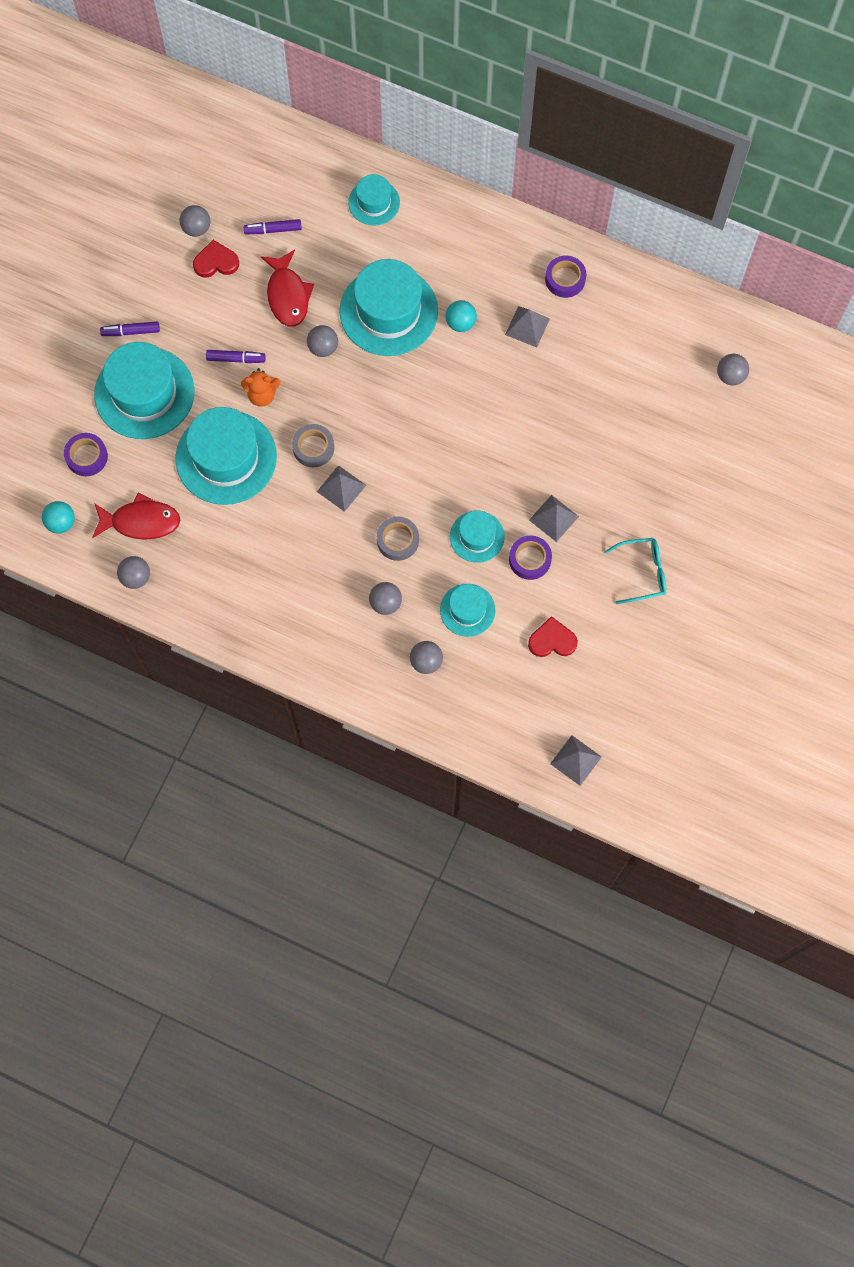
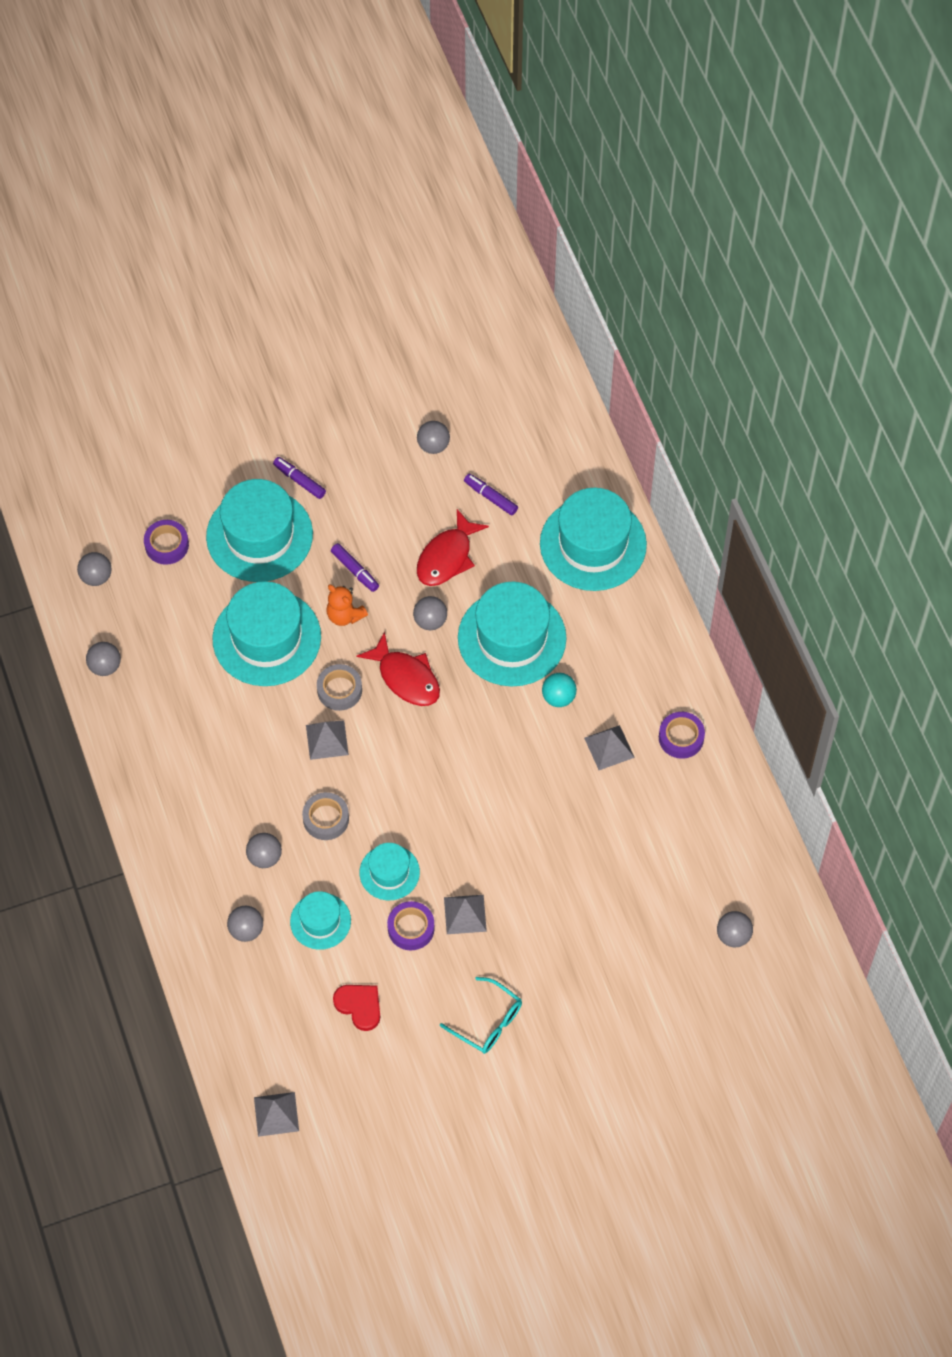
camera: 45 degrees right, 10 degrees down
turquoise ball [42,501,75,534] -> grey ball [77,552,112,586]
red fish [92,492,180,540] -> red fish moved to [357,631,440,706]
red heart [193,240,239,278] -> none
turquoise hat [348,174,400,226] -> turquoise hat [540,488,647,591], size x1.87

